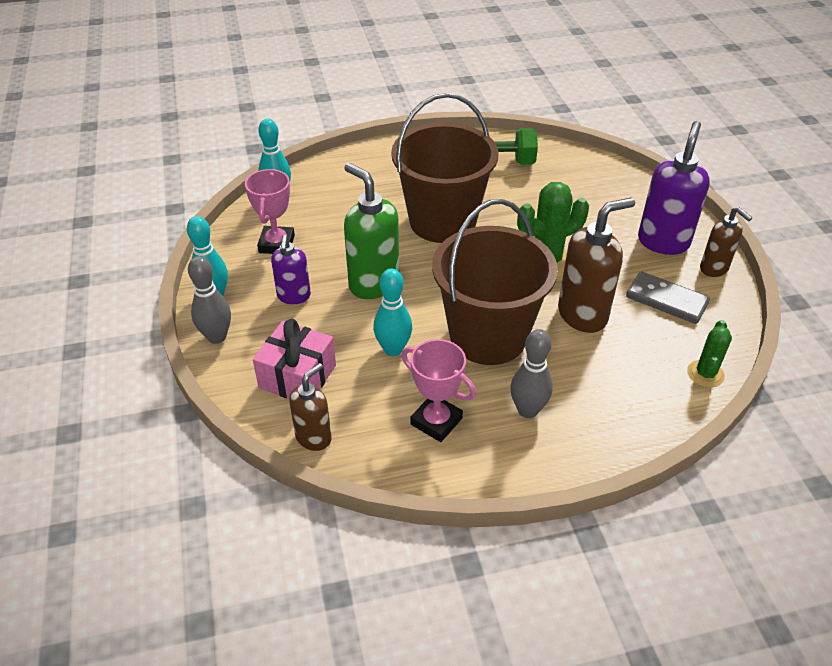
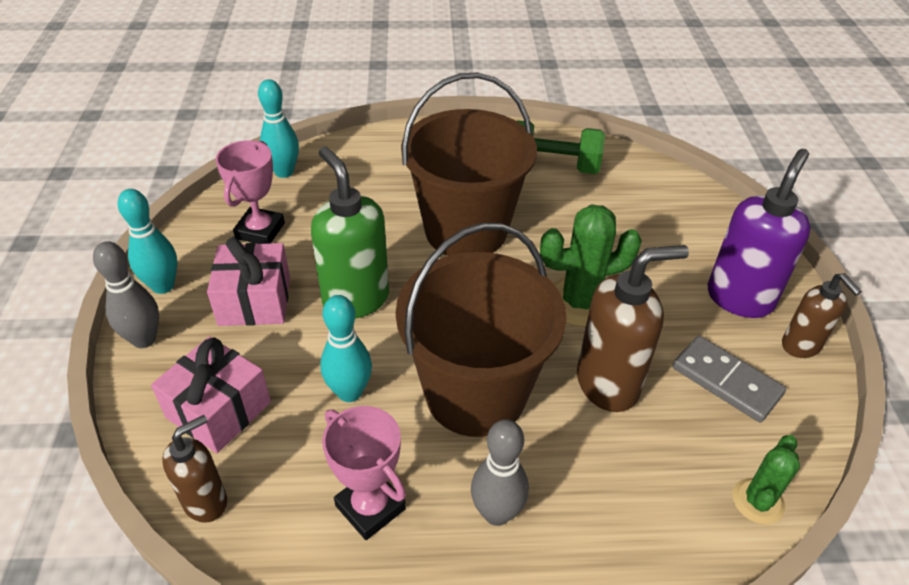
camera: 10 degrees right, 0 degrees up
purple soap dispenser [271,235,311,304] -> pink gift [207,237,290,326]

